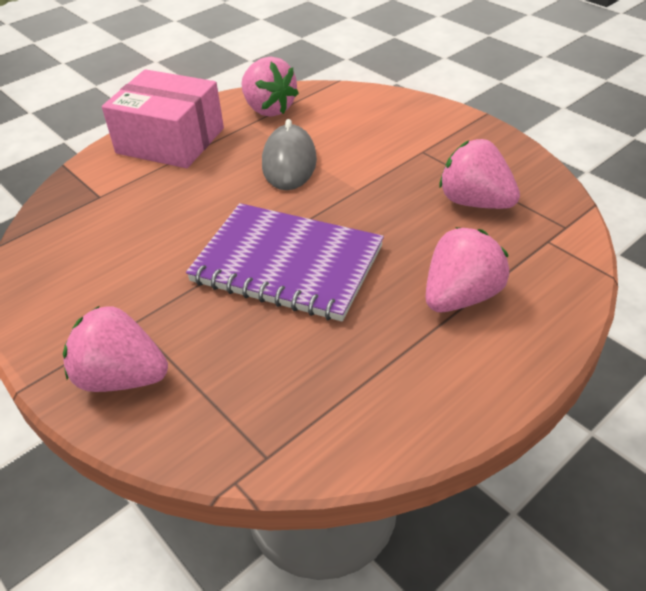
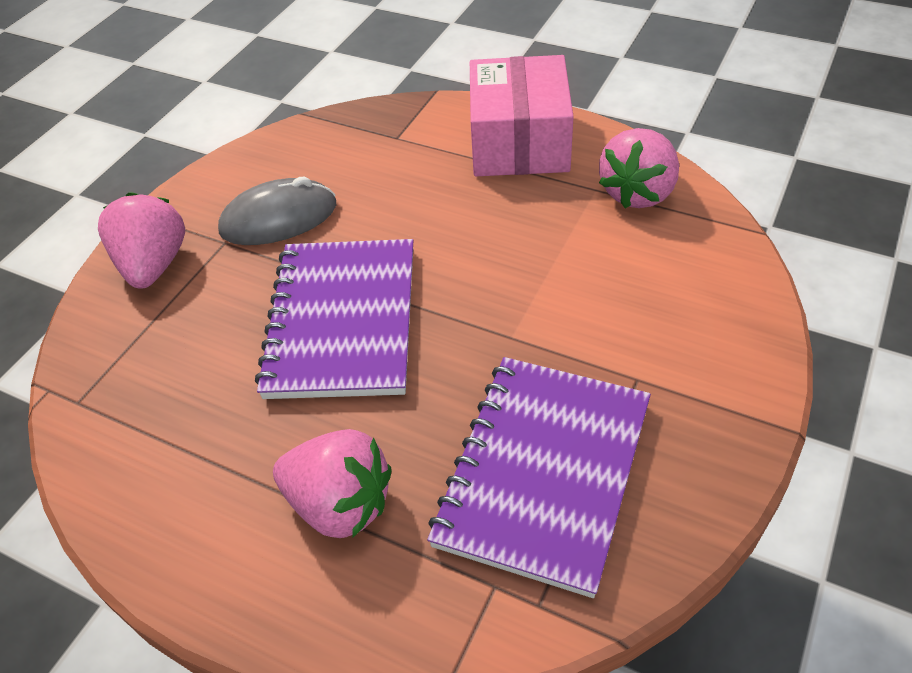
camera: 70 degrees right, 5 degrees up
grey mouse [262,119,317,190] -> grey mouse moved to [218,177,336,245]
pink strawberry [439,139,520,209] -> purple notebook [427,357,651,598]

